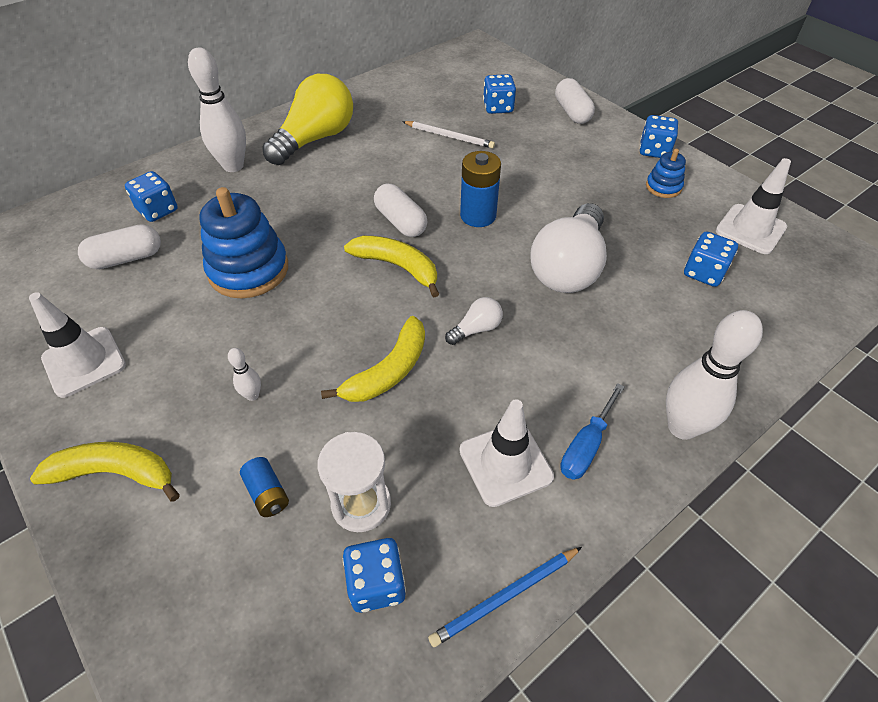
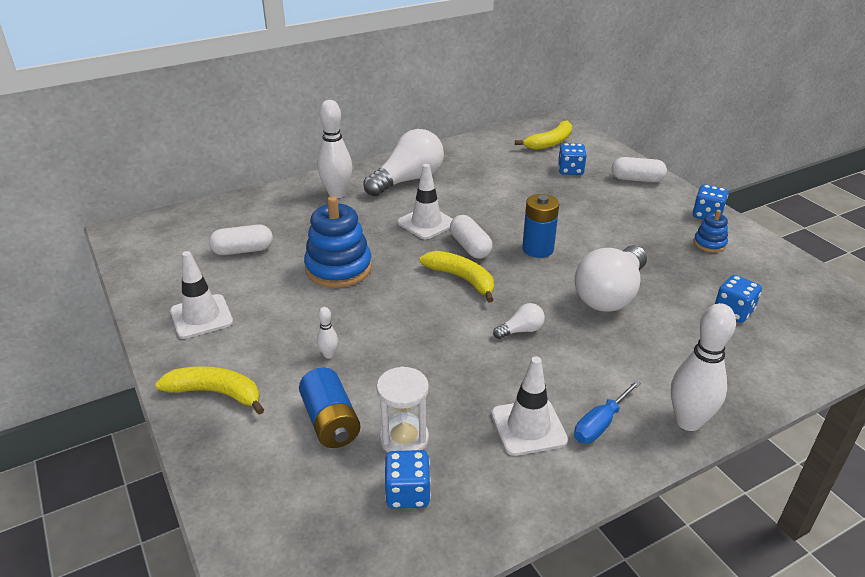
camera: 10 degrees right, 15 degrees down
blue dice [125,171,178,222] -> none
blue battery [240,457,289,517] -> blue battery [299,367,360,448], size x1.73
yellow light bulb [262,74,353,165] -> white light bulb [364,129,444,197]
yellow banana [321,316,425,402] -> yellow banana moved to [515,121,572,150]
white pencil [402,121,495,149] -> none
blue pencil [428,547,582,647] -> none
white capsule [555,78,595,124] -> white capsule turned 75 degrees counterclockwise [612,157,667,182]
white traffic cone [716,158,791,254] -> white traffic cone moved to [397,164,453,239]

